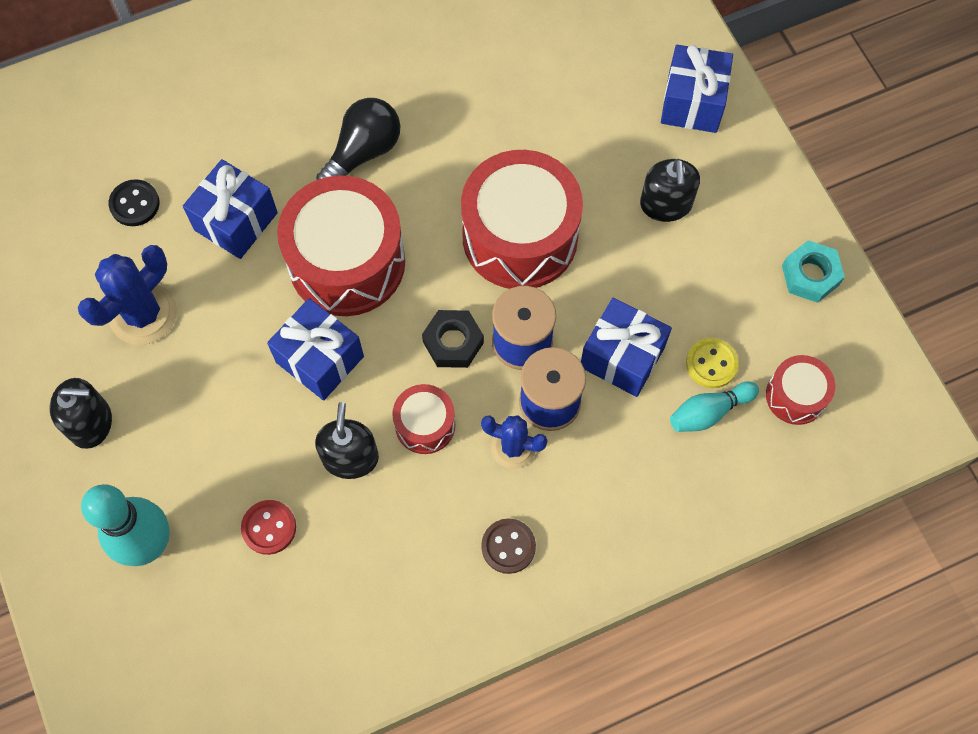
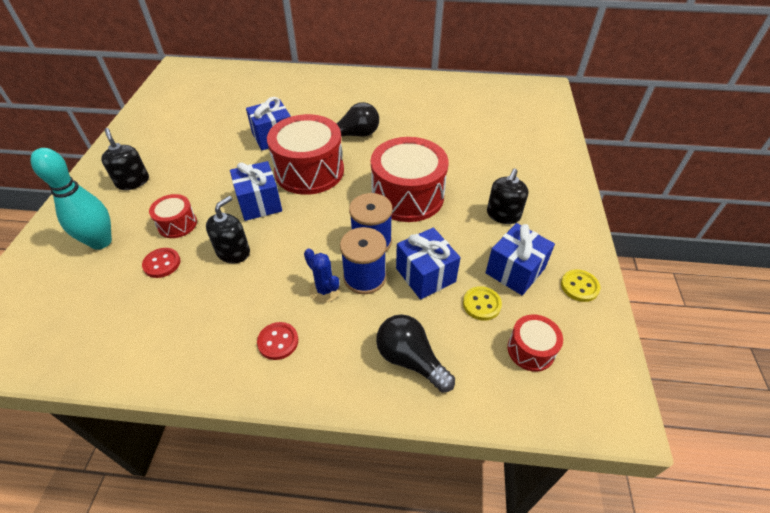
camera: 30 degrees right, 20 degrees down
black soap dispenser [50,378,112,449] -> black soap dispenser turned 150 degrees counterclockwise [101,128,149,190]
blue cactus [78,245,177,345] -> none
black button [109,179,160,226] -> none
red drum [392,384,455,454] -> red drum moved to [149,194,197,238]
black nut [422,310,484,368] -> none
brown button [481,519,536,574] -> red button [257,322,298,360]
blue gift [661,45,733,133] -> blue gift moved to [486,223,555,295]
turquoise bowling pin [670,382,759,432] -> none
turquoise nut [782,240,845,303] -> yellow button [561,269,600,302]
none -> black light bulb [376,314,455,393]

